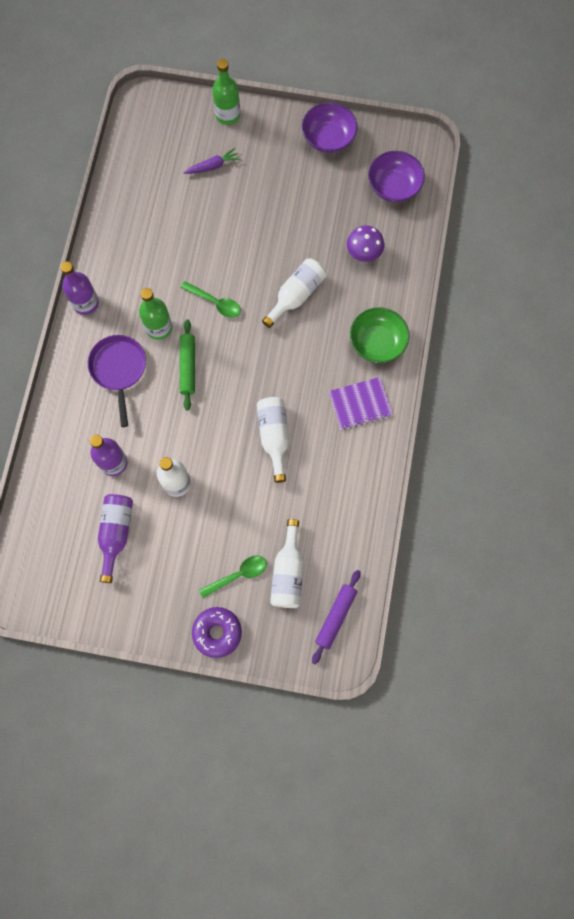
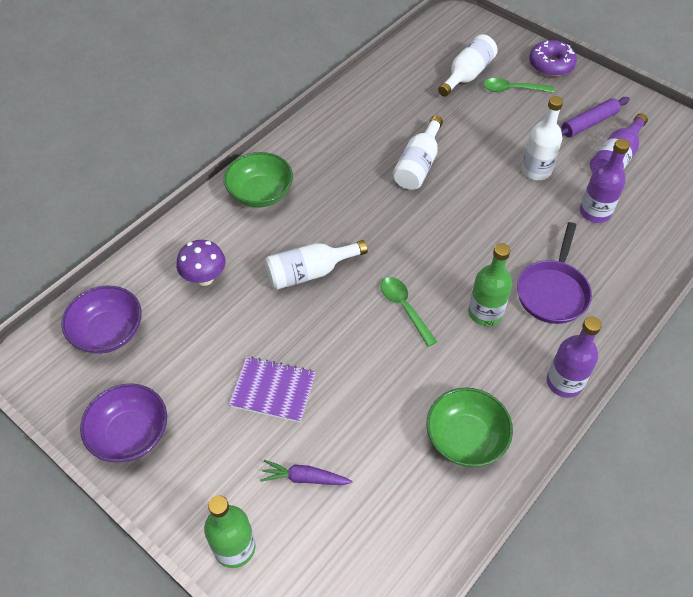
camera: 150 degrees left, 20 degrees down
green rolling pin [180,319,195,410] -> none
purple rolling pin [312,570,361,664] -> purple rolling pin moved to [561,97,630,137]
purple notebook [329,377,393,430] -> purple notebook moved to [229,356,316,423]
none -> green bowl [426,388,513,467]

